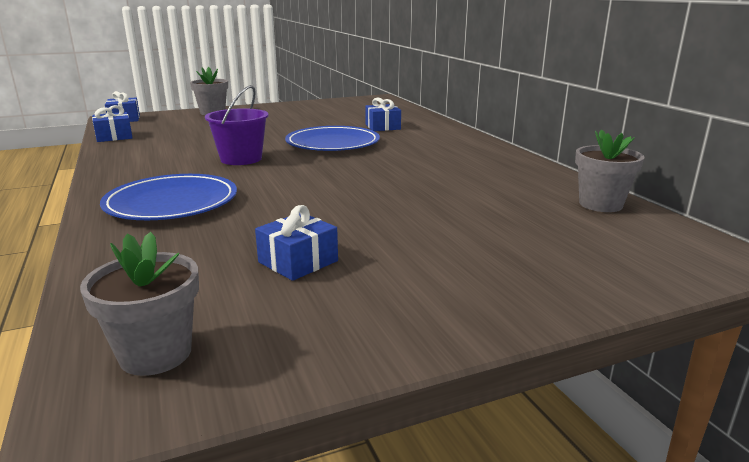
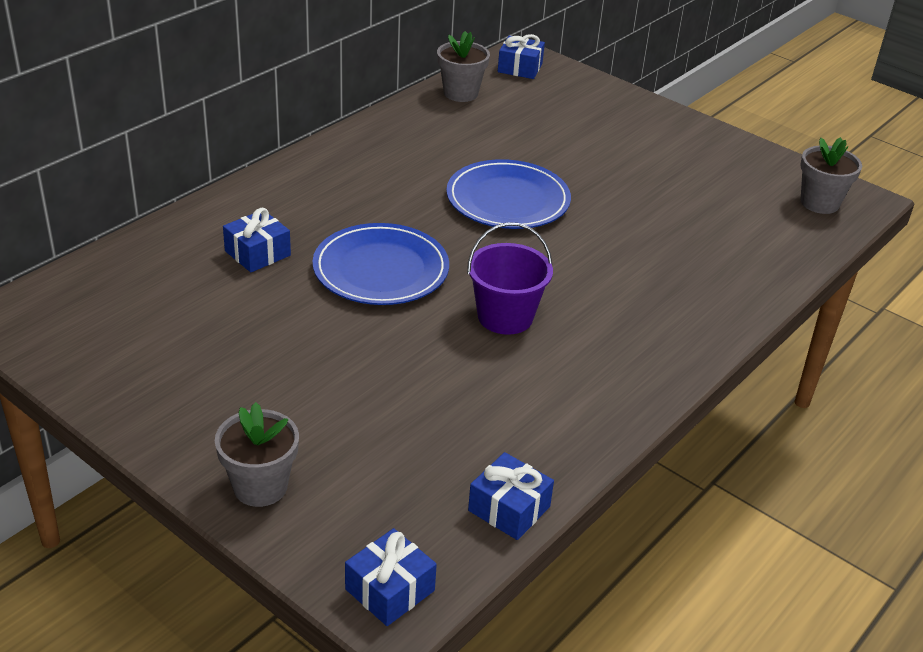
camera: 120 degrees left, 15 degrees up
blue plate [100,174,237,220] -> blue plate moved to [446,159,571,229]
blue gift [255,205,338,281] -> blue gift moved to [498,34,545,79]

